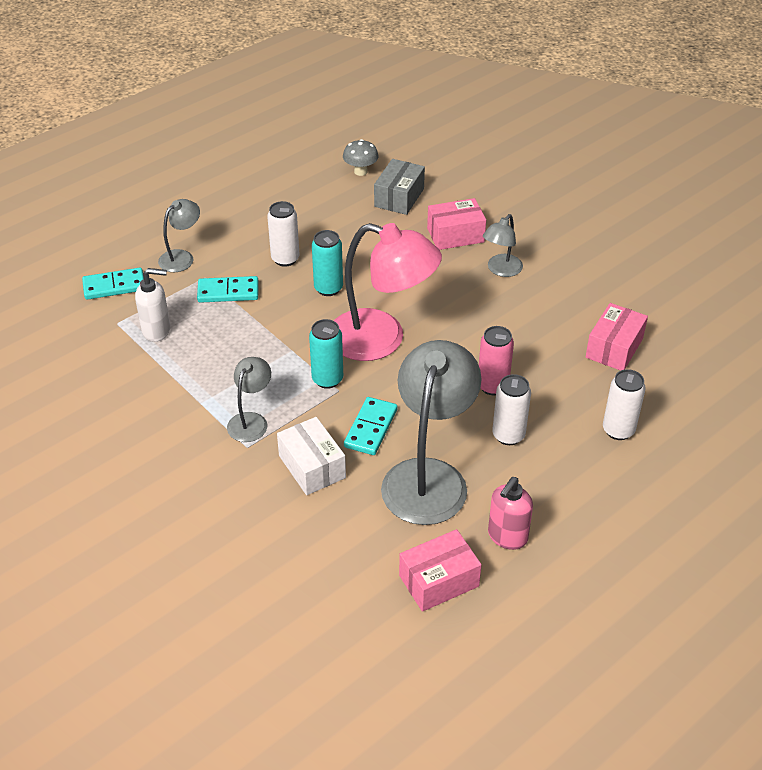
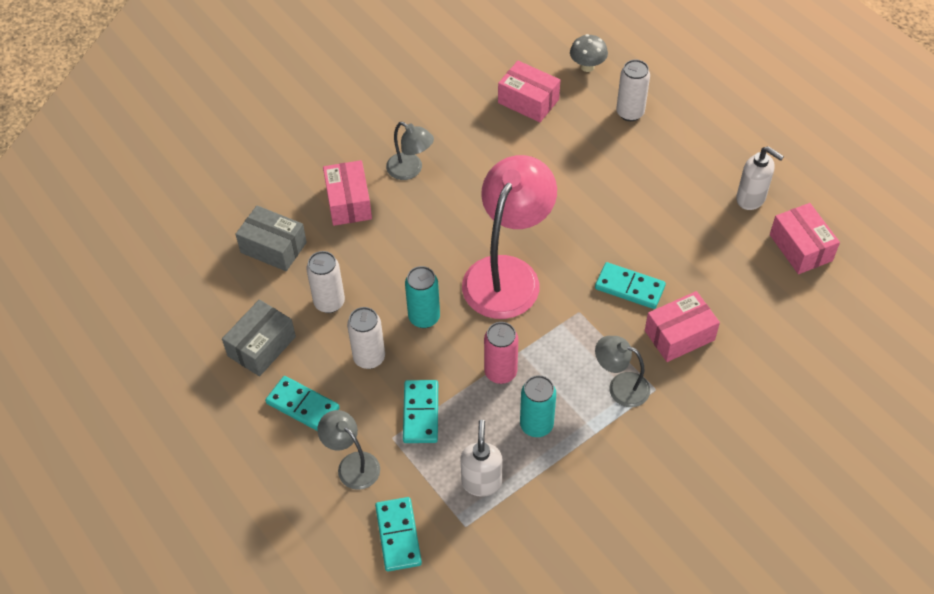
camera: 85 degrees left, 10 degrees up
white box [277,417,346,495] -> pink box [645,291,720,362]
turquoise can [309,319,343,389] -> turquoise can moved to [520,375,556,437]
grey mushroom [343,139,379,176] -> grey mushroom moved to [570,34,608,72]
grey lamp [381,340,482,525] -> none
pink can [479,326,514,395] -> pink can moved to [484,322,518,384]
pink soap dispenser [488,477,533,550] -> white soap dispenser [736,146,784,210]
white can [492,374,531,445] -> white can moved to [306,251,345,313]
none -> grey box [222,299,296,376]
none -> turquoise domino [265,376,340,431]

